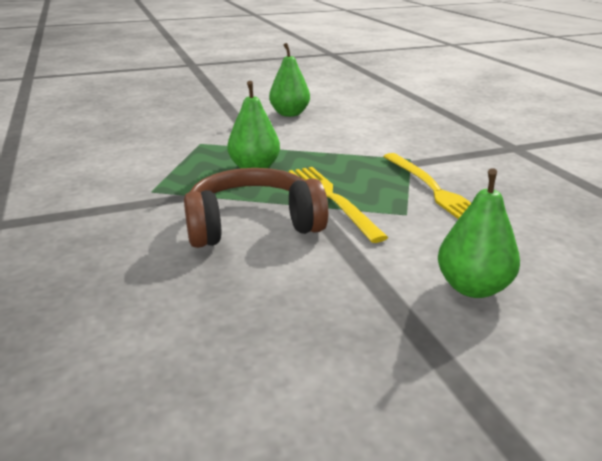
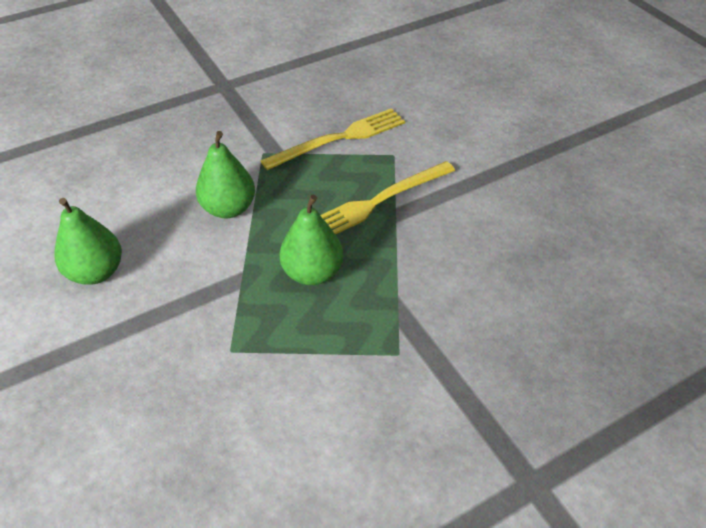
camera: 100 degrees left, 20 degrees up
brown headphones [184,168,328,248] -> none
green pear [438,168,520,298] -> green pear moved to [196,131,255,218]

